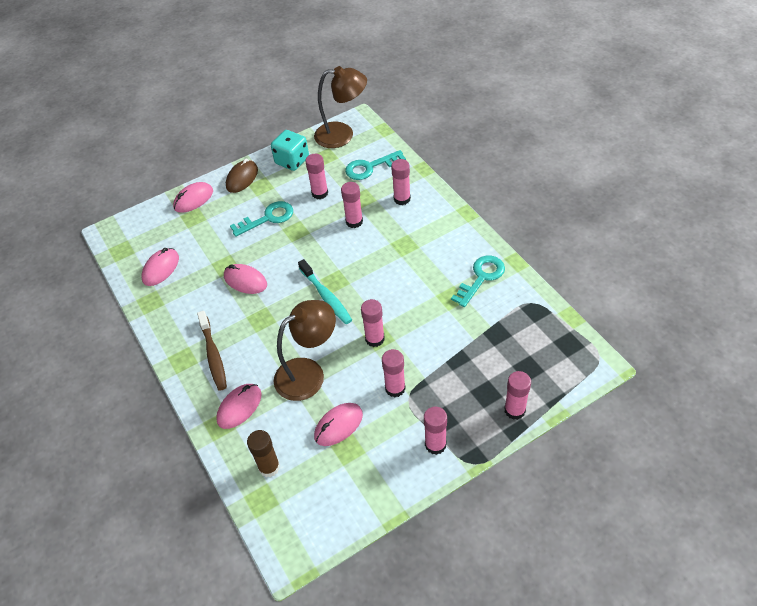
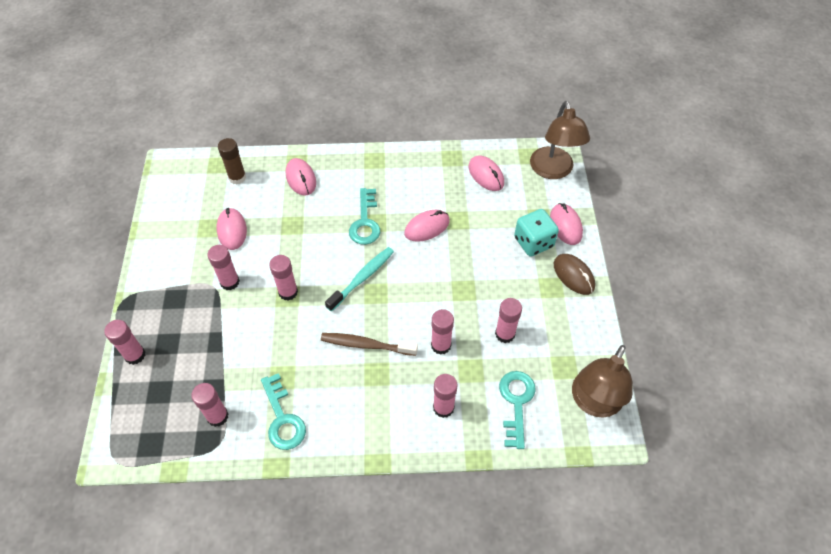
camera: 115 degrees right, 5 degrees up
brown toothbrush [197,311,227,391] -> brown toothbrush moved to [321,333,418,356]
turquoise key [230,201,293,237] -> turquoise key moved to [349,188,380,245]
turquoise dice [271,130,309,171] -> turquoise dice moved to [514,209,559,257]
brown lamp [274,300,336,401] -> brown lamp moved to [530,101,590,179]
turquoise toothbrush [298,259,352,324] -> turquoise toothbrush turned 135 degrees clockwise [325,247,394,312]
pink glue stick [424,407,447,455] -> pink glue stick moved to [191,383,228,427]

